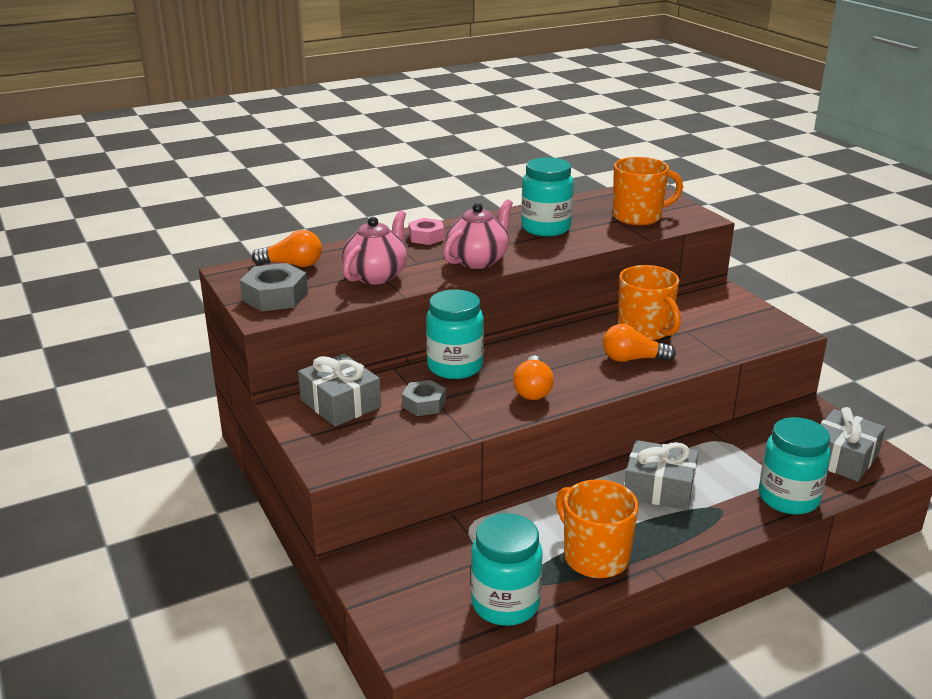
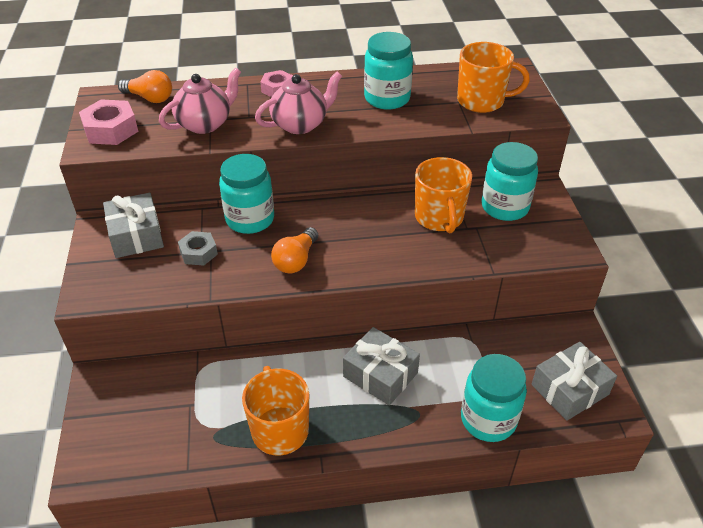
camera: 20 degrees right, 15 degrees up
grey nut [240,263,308,312] -> pink nut [79,99,139,145]
turquoise jar [471,513,543,626] -> turquoise jar moved to [481,142,538,221]
orange light bulb [603,324,676,362] -> none

